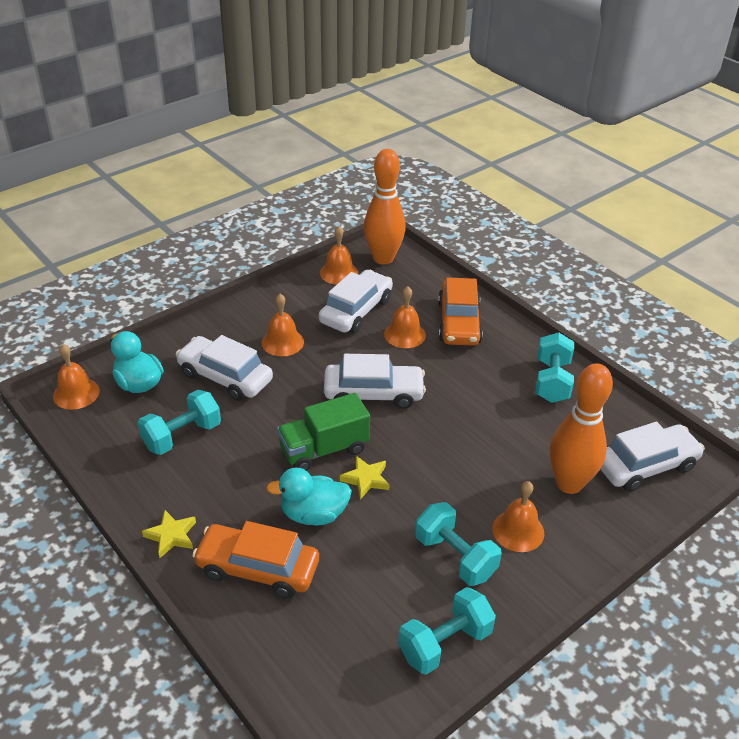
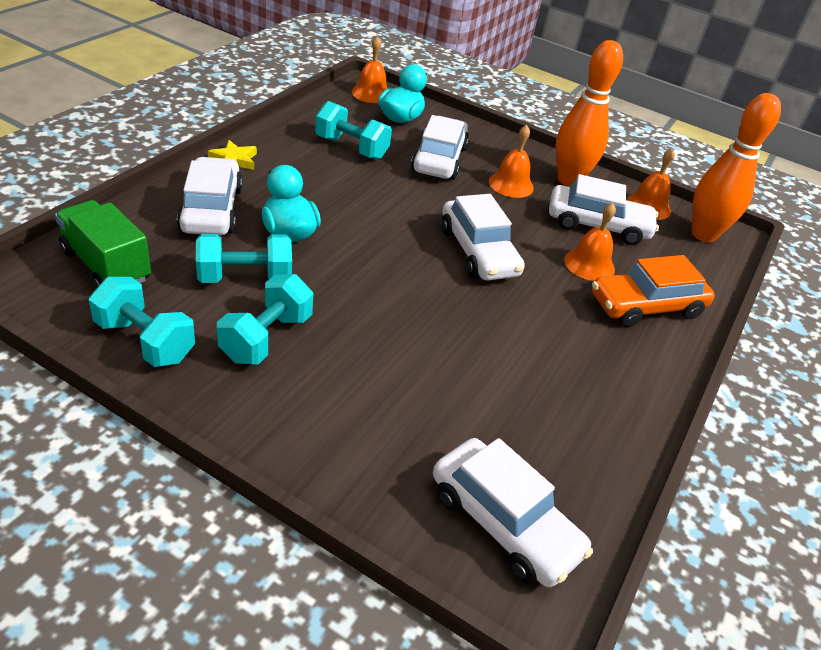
camera: 65 degrees right, 0 degrees up
orange car [192,521,319,598] -> white car [177,157,243,235]
green truck [277,393,370,471] -> green truck moved to [55,200,151,288]
yellow star [340,456,390,499] -> none
orange bell [492,481,544,552] -> none
turquoise dumbbell [536,332,574,403] -> turquoise dumbbell moved to [196,234,292,283]
orange bowling pin [550,364,613,494] -> orange bowling pin moved to [556,40,623,187]

